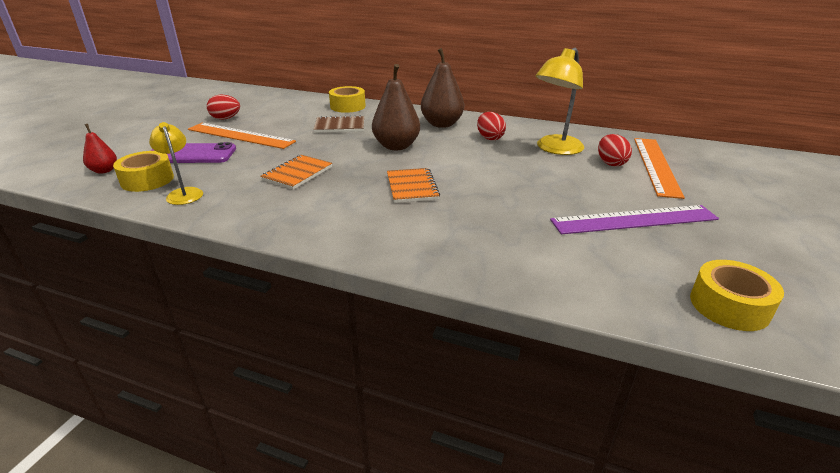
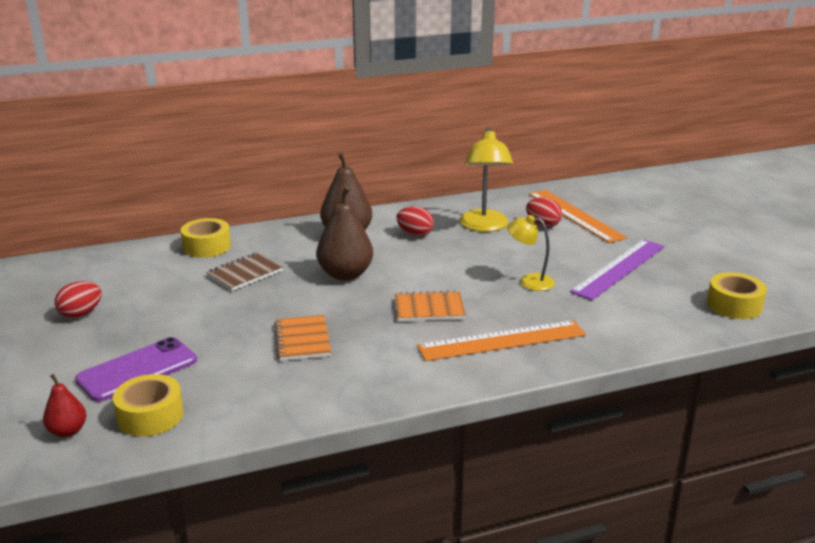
camera: 40 degrees left, 5 degrees down
yellow lamp [149,122,203,205] -> yellow lamp moved to [507,215,555,291]
orange ruler [188,123,296,149] -> orange ruler moved to [417,320,586,361]
orange notebook [387,168,440,203] -> orange notebook turned 45 degrees counterclockwise [395,290,466,321]

